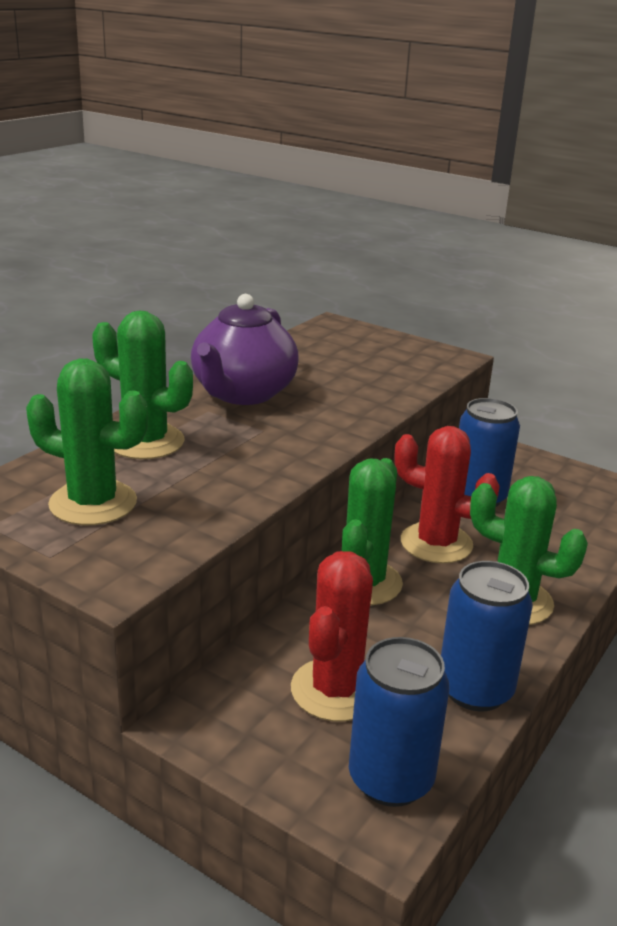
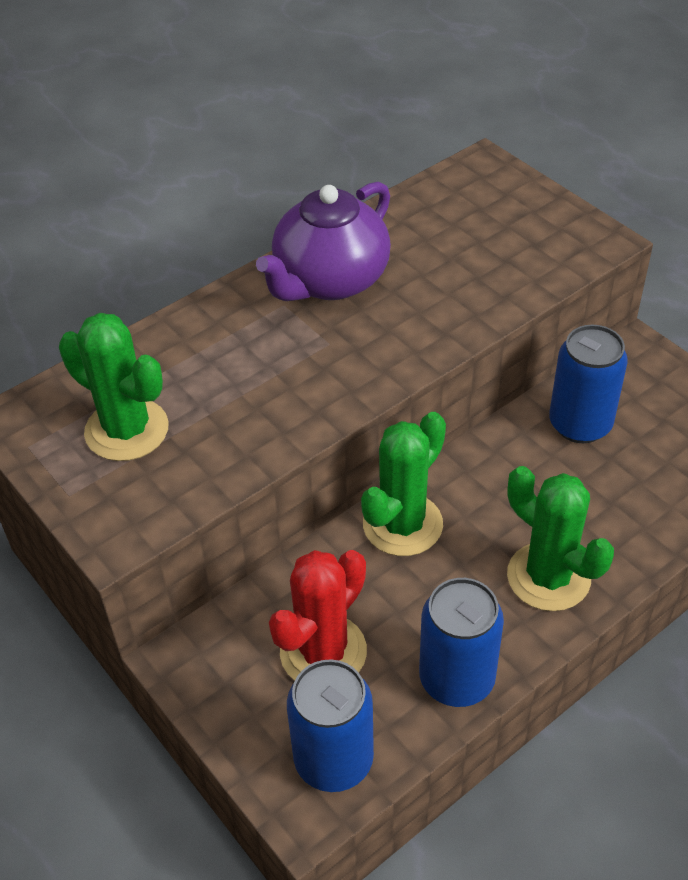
camera: 20 degrees right, 20 degrees up
green cactus [92,311,193,459] -> none
red cactus [395,426,500,563] -> none

